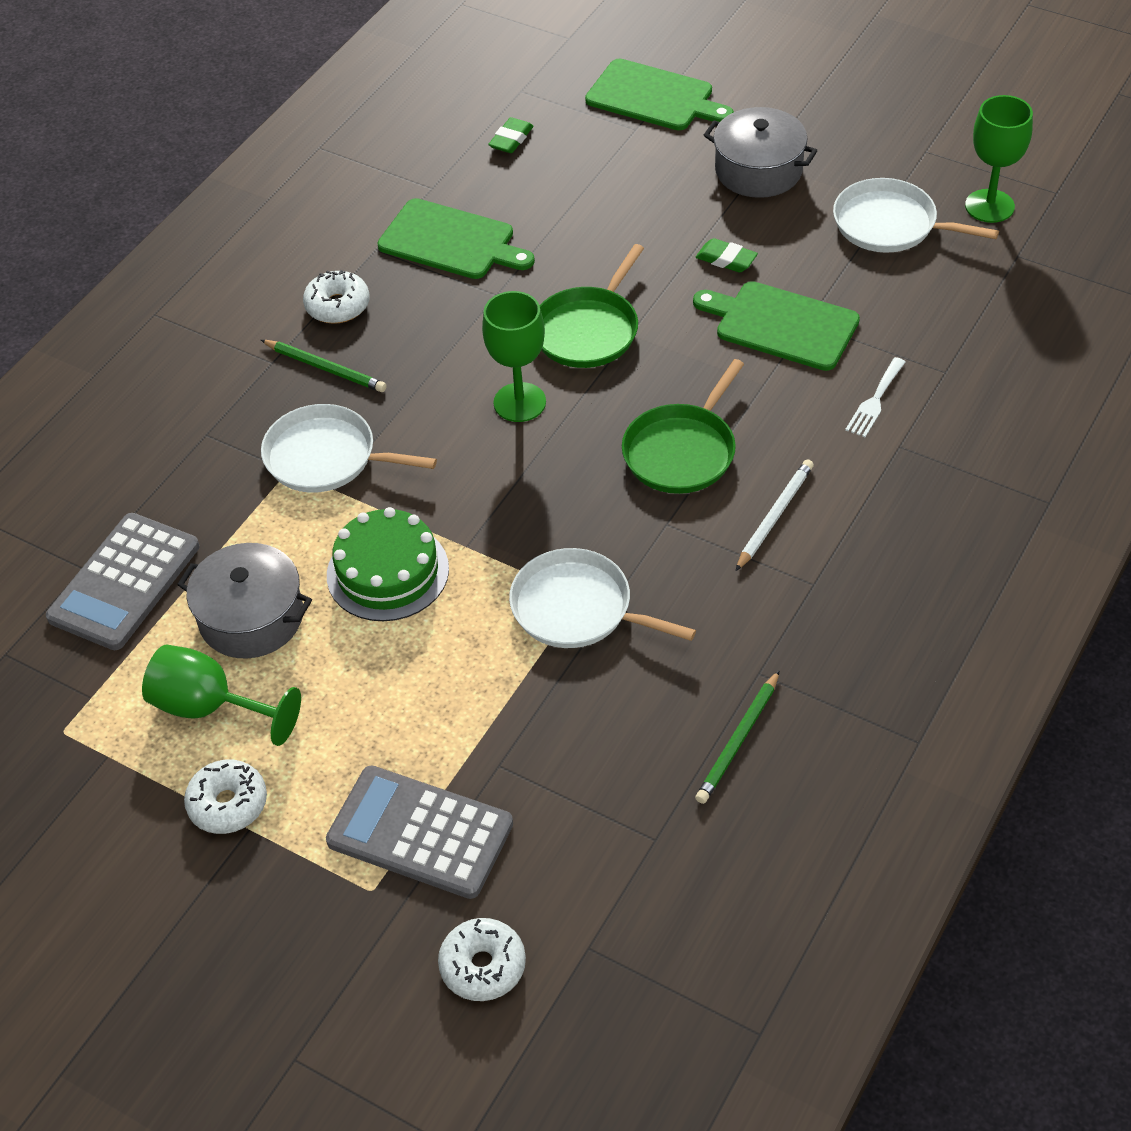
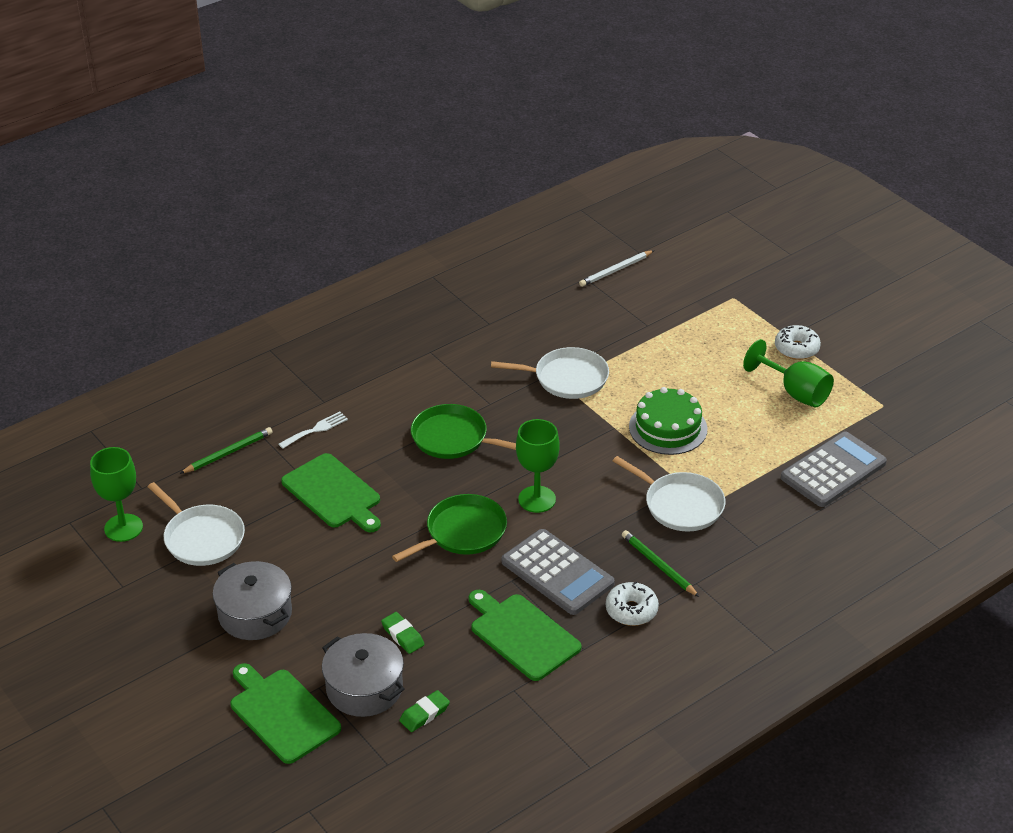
camera: 160 degrees left, 10 degrees down
grey pot [177,543,312,658] -> grey pot moved to [322,633,404,717]
grey calculator [326,765,513,899] -> grey calculator moved to [502,529,615,615]
white donut [438,918,526,1001] -> none
white pan [509,548,696,648] -> white pan turned 45 degrees counterclockwise [491,347,609,399]
green pan [622,359,744,494] -> green pan turned 120 degrees counterclockwise [411,404,516,459]
green pencil [695,670,780,804] -> green pencil moved to [180,427,273,474]
green eraser [696,238,758,273] -> green eraser moved to [381,612,425,654]
white pencil [736,459,814,571] -> white pencil moved to [579,250,654,287]

